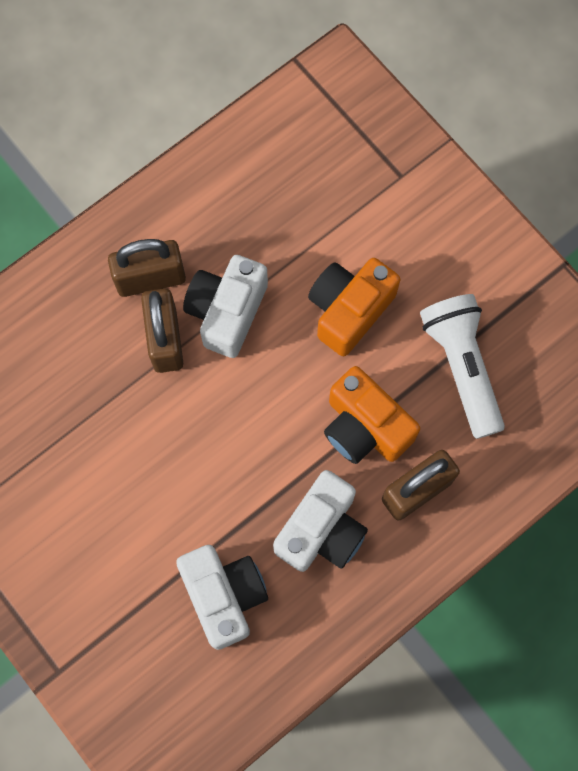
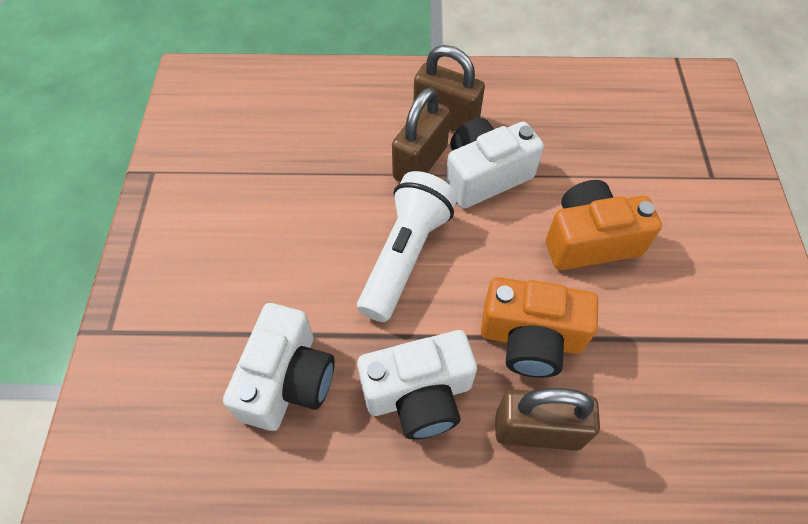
camera: 40 degrees right, 15 degrees down
orange camera [324,366,420,464] -> orange camera turned 75 degrees counterclockwise [481,277,598,378]
white flashlight [420,294,505,439] -> white flashlight moved to [357,171,457,322]

